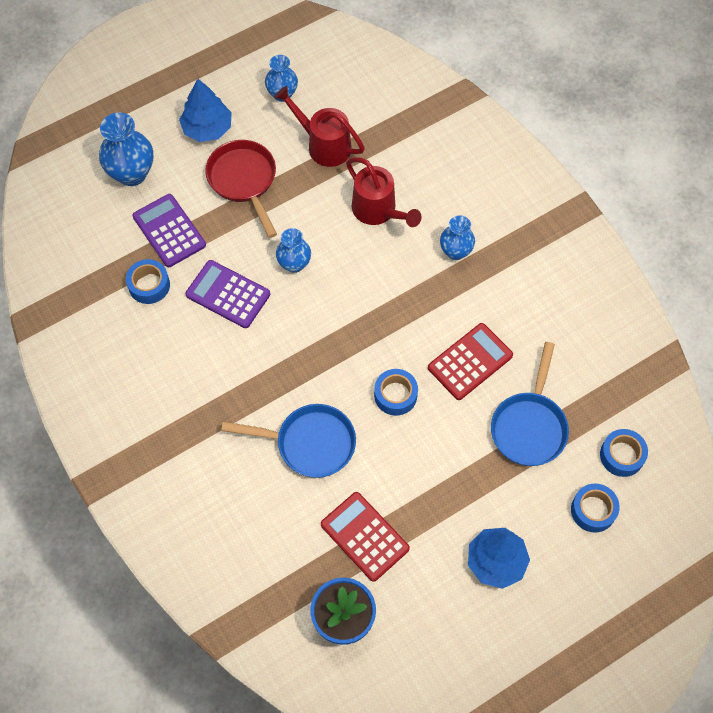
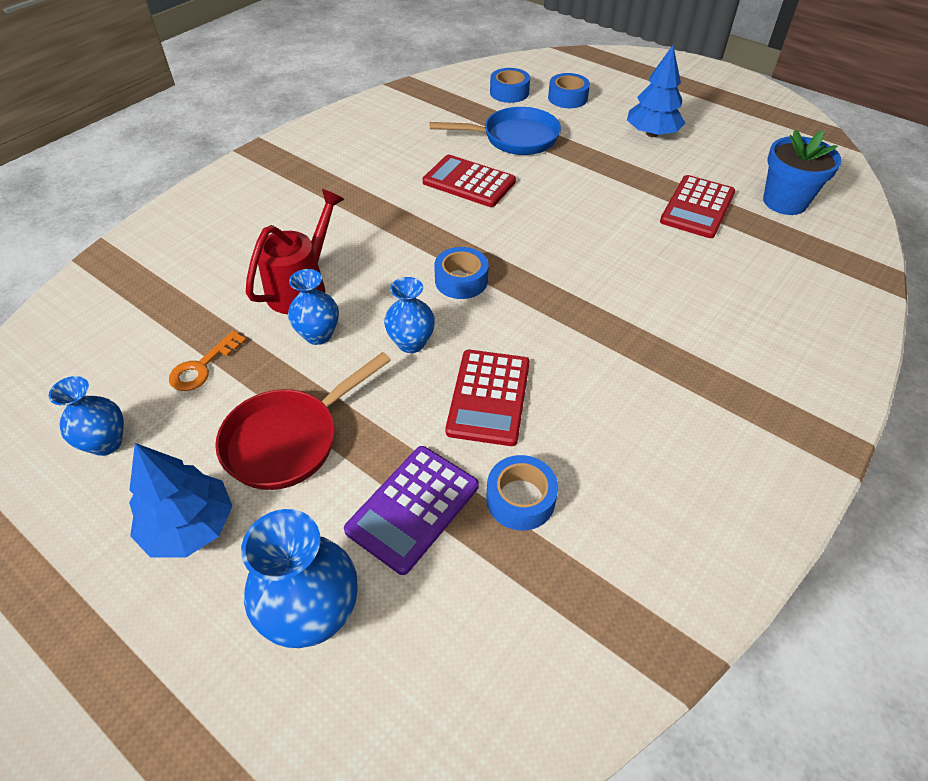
camera: 110 degrees left, 15 degrees down
purple calculator [185,260,270,328] -> red calculator [446,350,530,446]
blue pan [221,404,356,478] -> none
red watering can [274,86,365,167] -> orange key [169,331,247,391]
blue tape [374,369,418,416] -> blue tape moved to [434,247,488,299]
blue vase [440,215,475,260] -> blue vase moved to [288,269,339,345]

